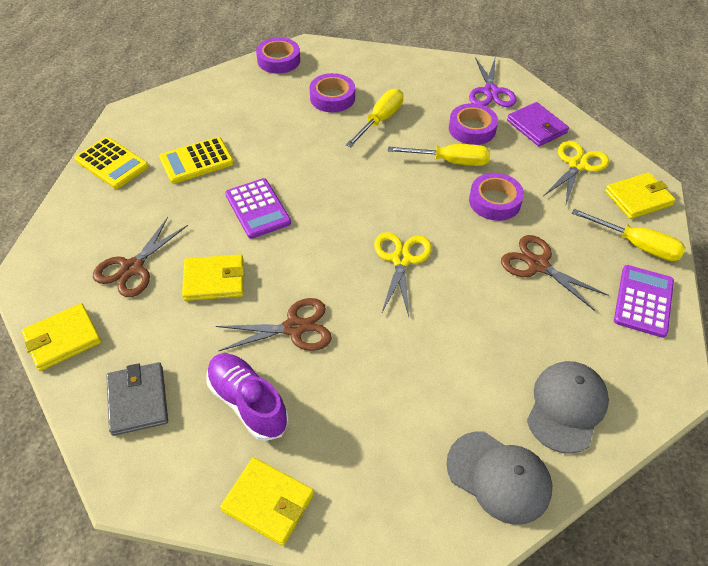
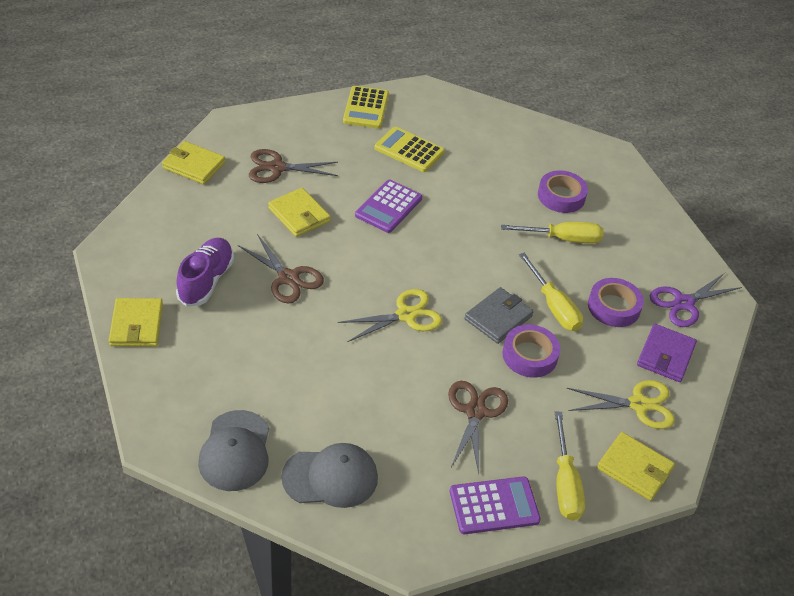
camera: 55 degrees right, 5 degrees down
grey wallet [106,362,168,436] -> grey wallet moved to [465,287,534,344]
purple tape [256,37,300,74] -> none

